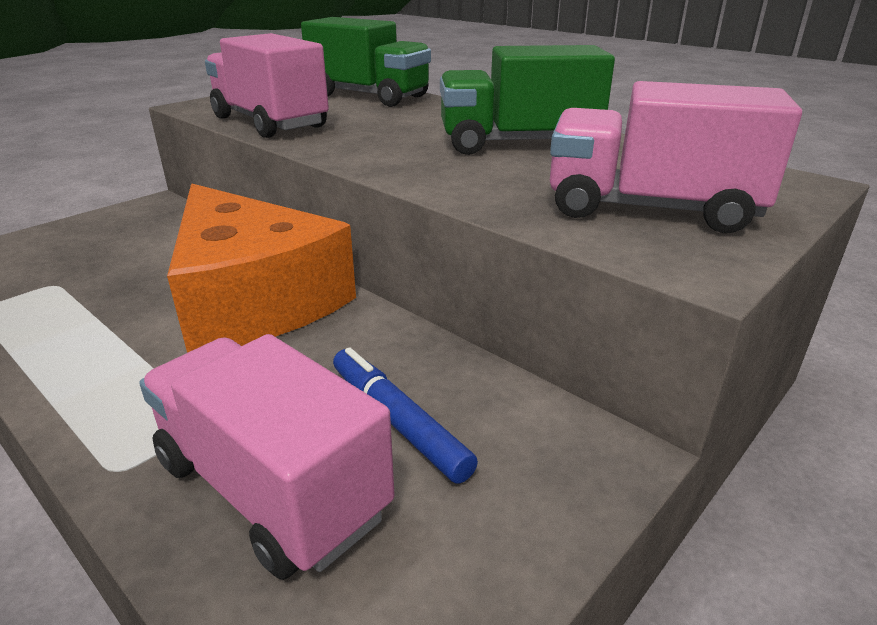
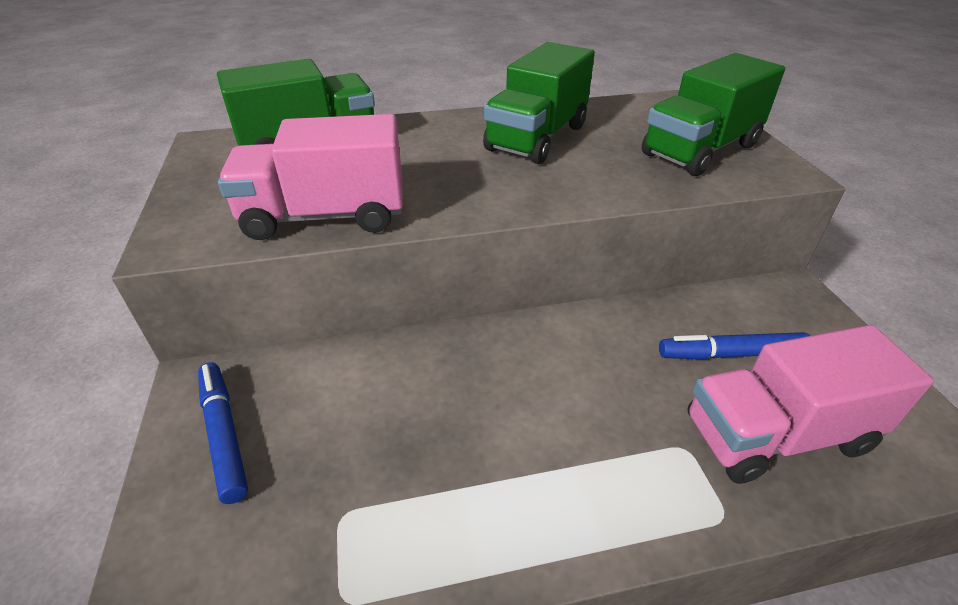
camera: 55 degrees left, 10 degrees up
orange cheese [167,184,356,353] -> none
pink truck [550,81,802,233] -> green truck [642,53,785,176]
none -> blue marker [198,362,248,504]

